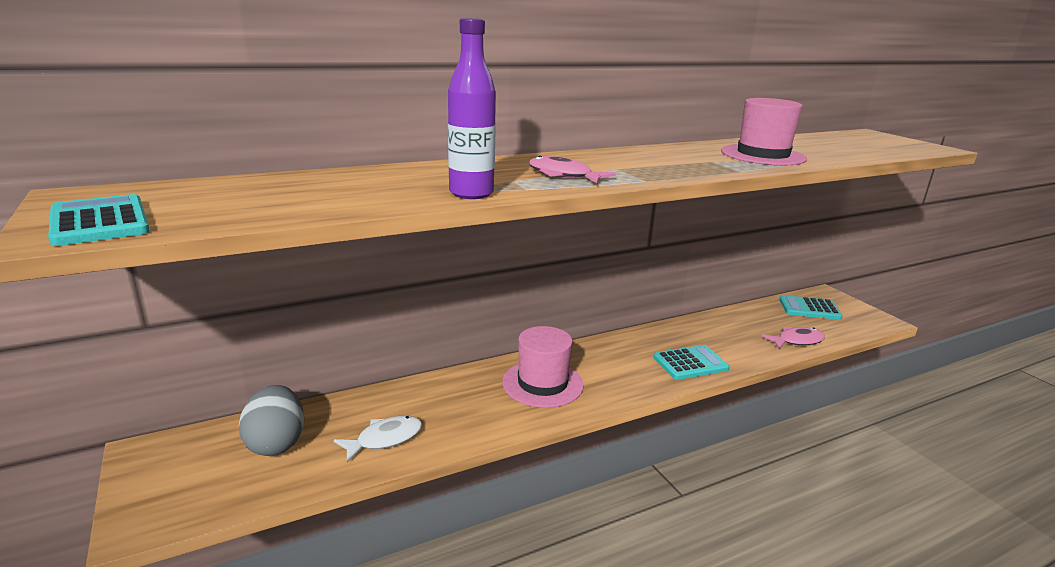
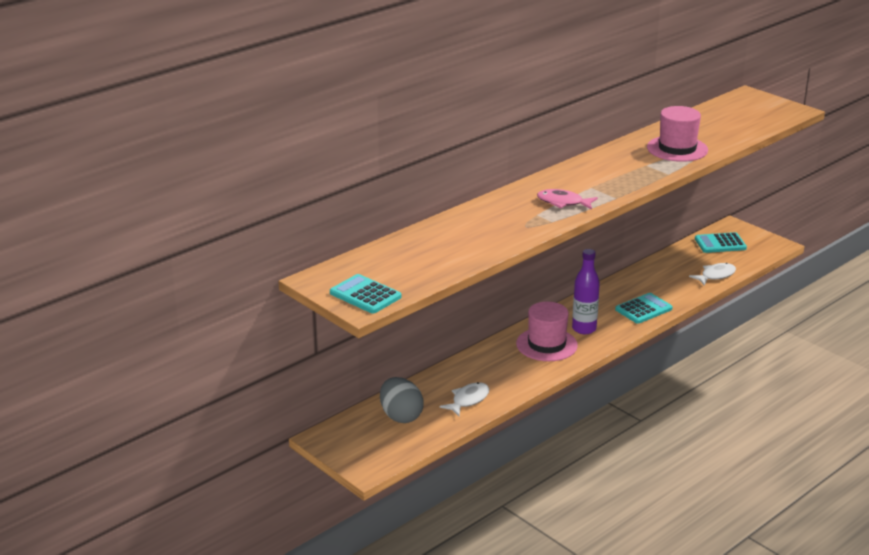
camera: 15 degrees left, 5 degrees up
purple bottle [448,18,496,199] -> purple bottle moved to [572,249,600,334]
pink fish [762,327,825,349] -> white fish [689,263,736,285]

